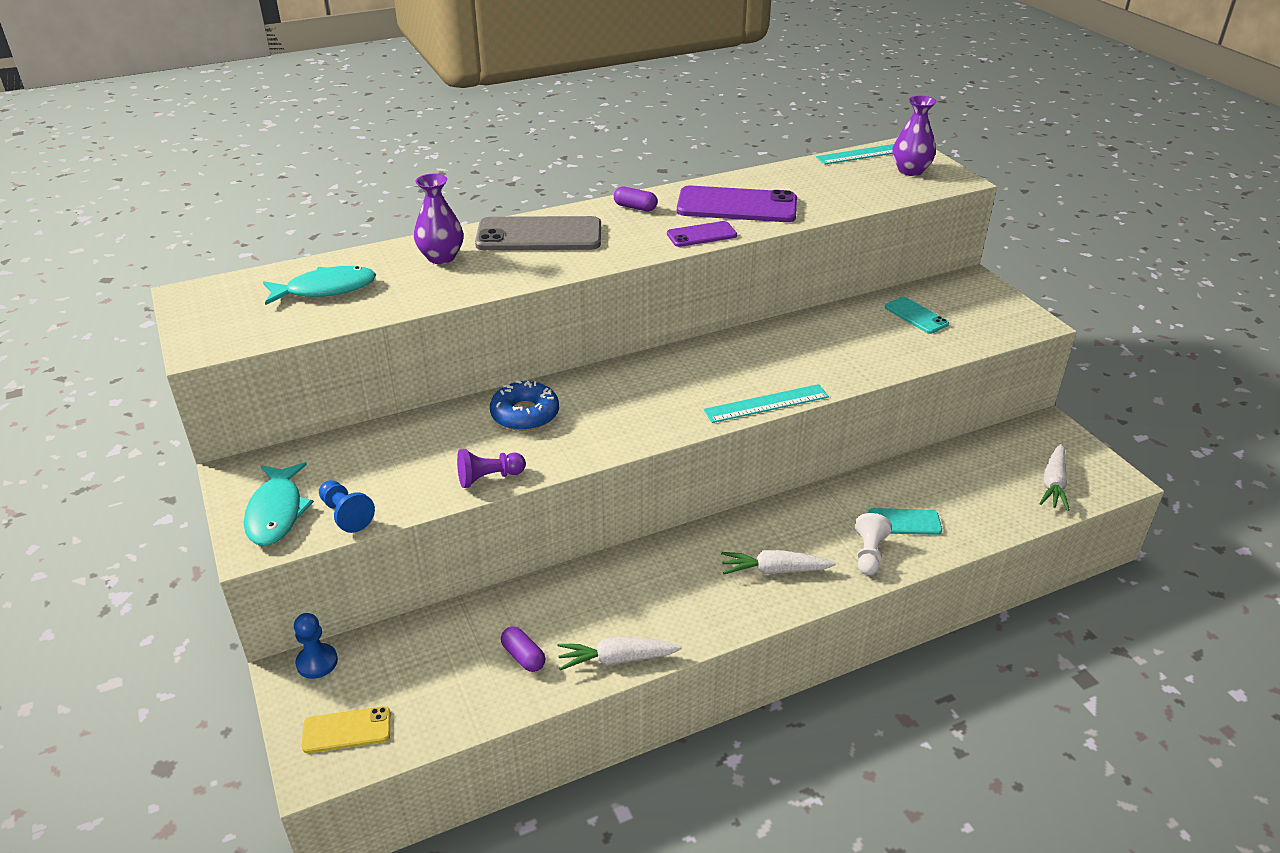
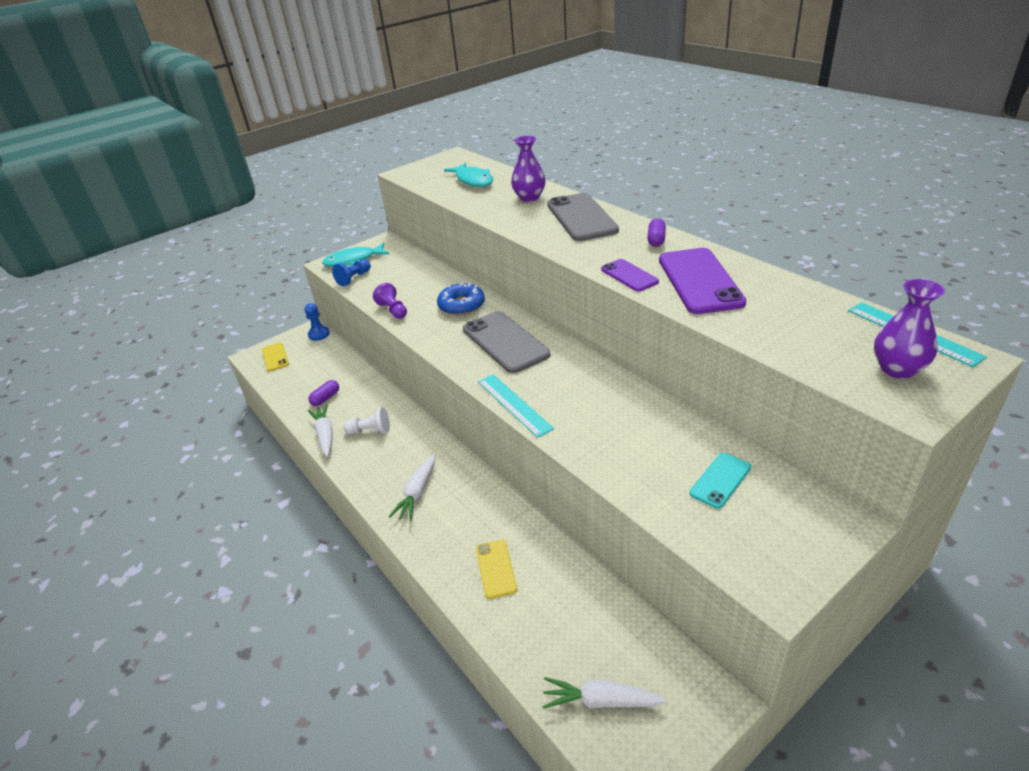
camera: 80 degrees right, 0 degrees up
white carrot [721,550,836,575] -> white carrot turned 150 degrees counterclockwise [389,454,435,521]
white pawn [855,513,892,575] -> white pawn moved to [343,407,390,434]
turquoise phone [868,508,942,535] -> yellow phone [476,540,517,599]
none -> grey phone [463,311,550,373]

